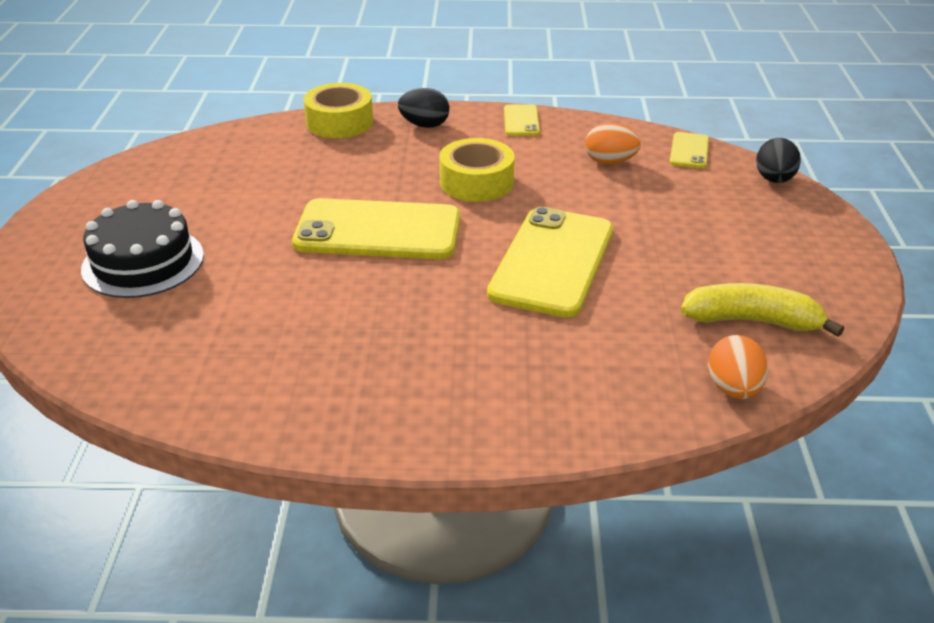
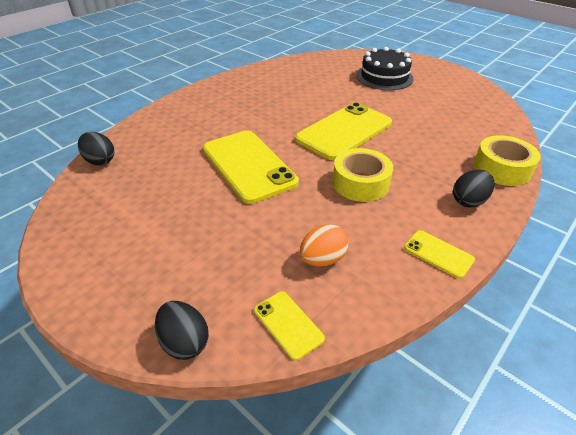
camera: 130 degrees right, 5 degrees up
yellow banana [681,283,844,337] -> none
orange egg [708,335,768,399] -> black egg [78,132,114,165]

